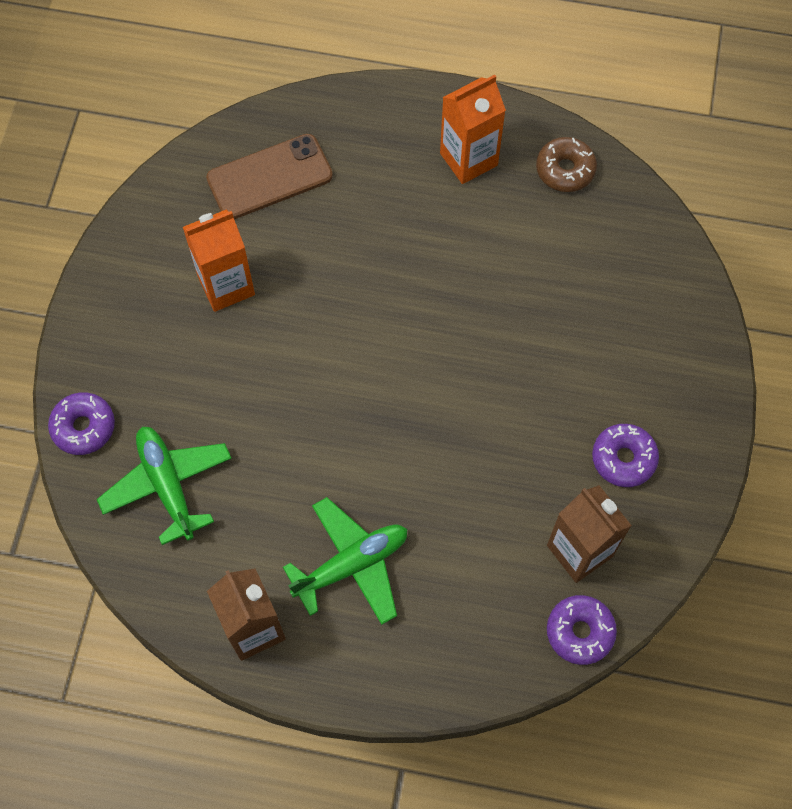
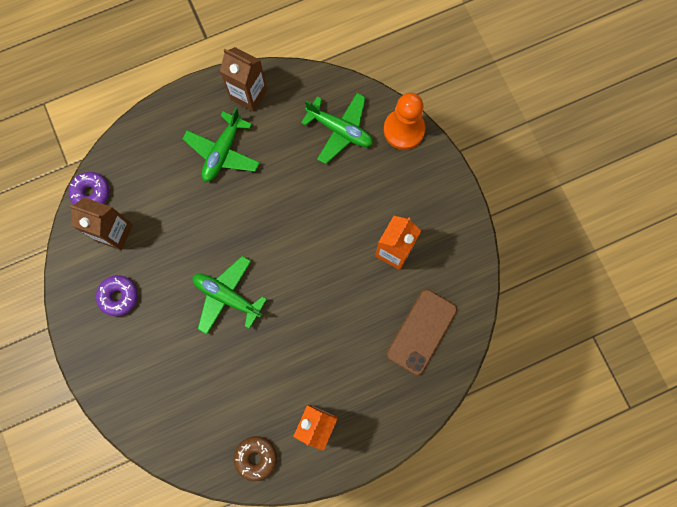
camera: 145 degrees right, 10 degrees up
purple donut [48,393,115,455] -> orange pawn [384,93,426,150]
none -> green plane [193,256,267,335]

